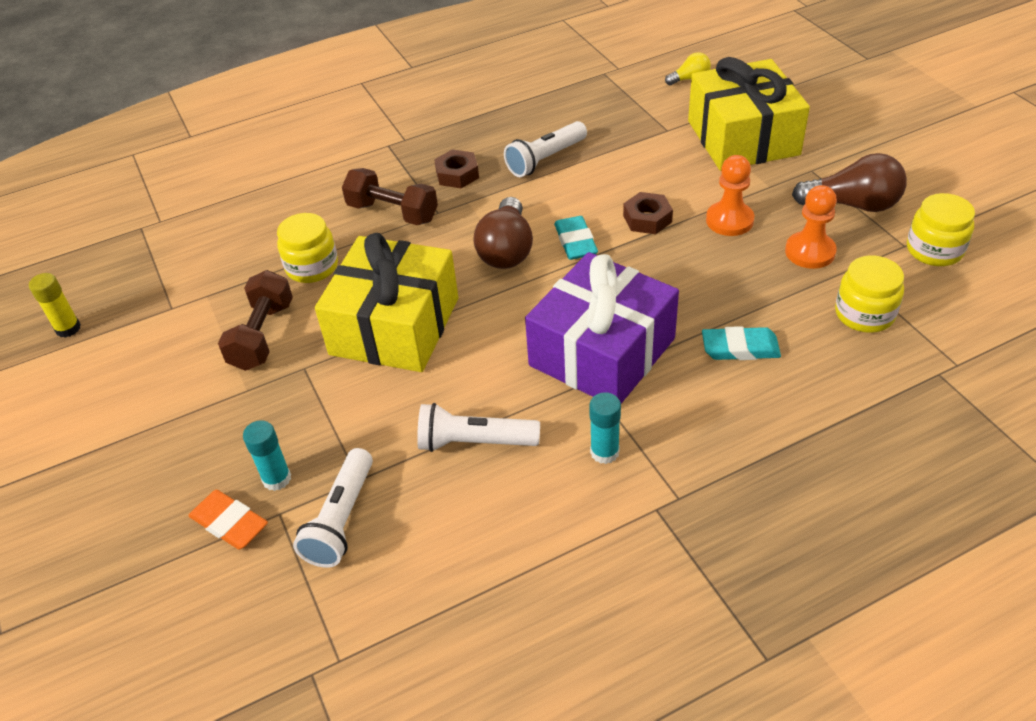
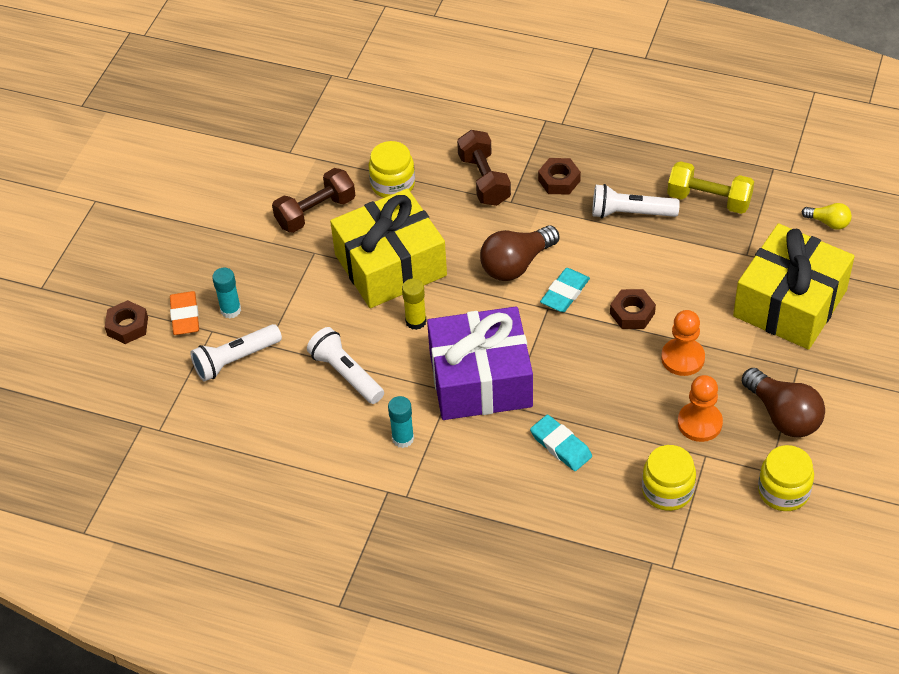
camera: 45 degrees right, 5 degrees up
yellow glue stick [29,273,81,338] -> yellow glue stick moved to [402,279,427,330]
none -> brown nut [105,300,148,344]
none -> yellow dumbbell [667,161,754,214]

